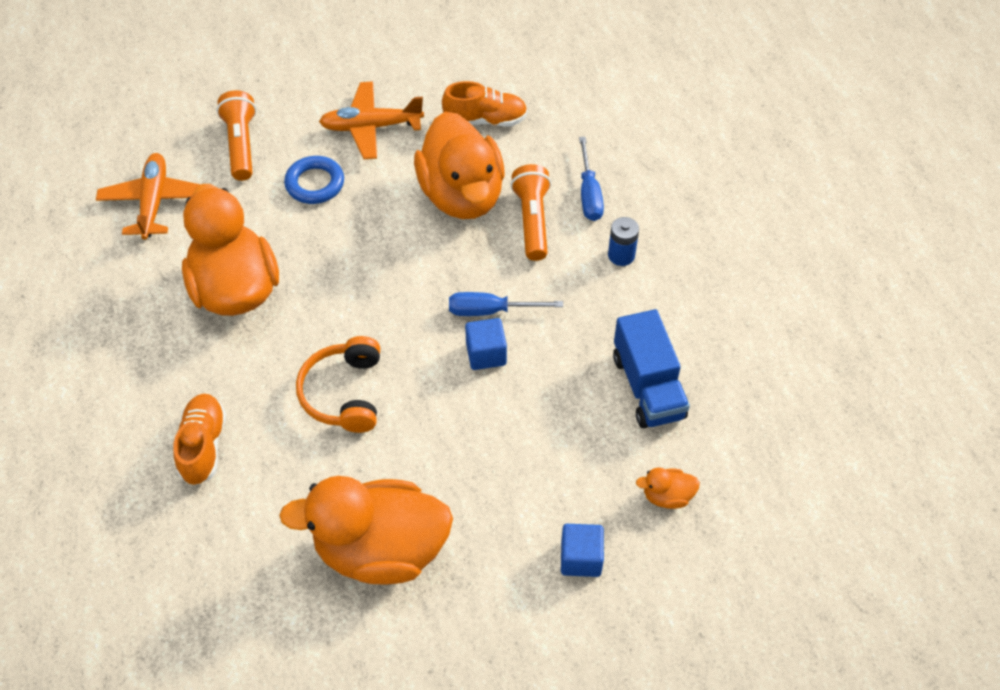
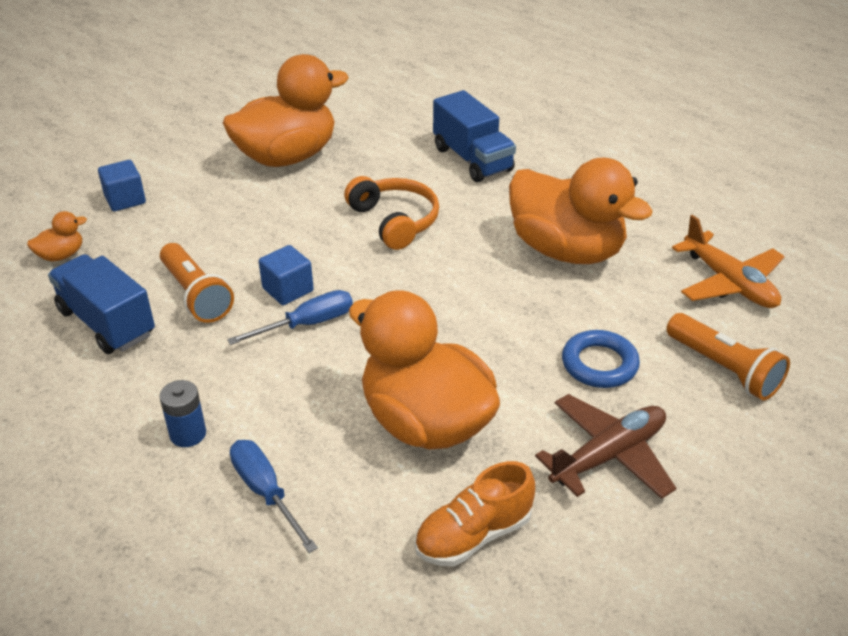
camera: 150 degrees right, 15 degrees down
orange shoe [174,394,226,485] -> blue truck [433,90,516,182]
orange plane [319,81,424,159] -> brown plane [535,394,676,499]
orange flashlight [511,164,551,261] -> orange flashlight moved to [160,243,234,323]

